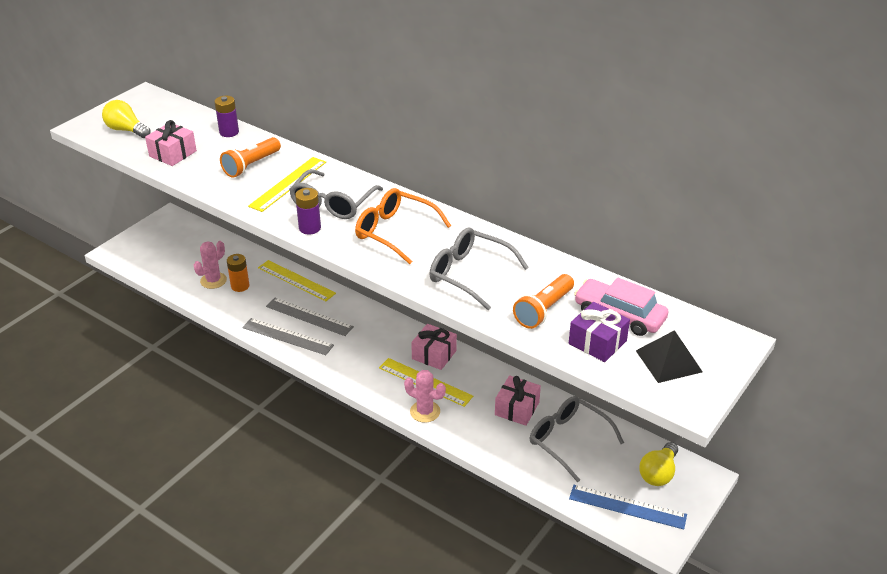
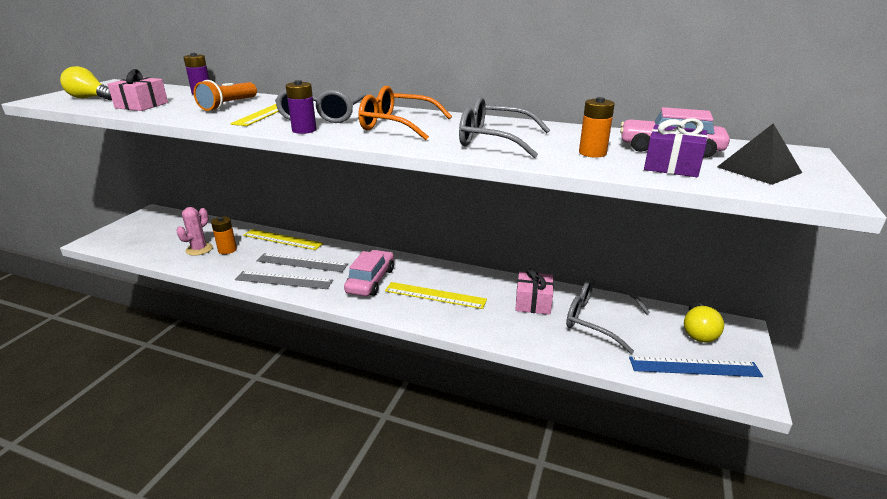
camera: 15 degrees left, 10 degrees down
pink cactus [404,370,446,423] -> none
pink gift [411,324,457,370] -> none
orange flashlight [513,274,574,329] -> orange battery [579,97,615,158]
none -> pink car [344,250,394,296]

